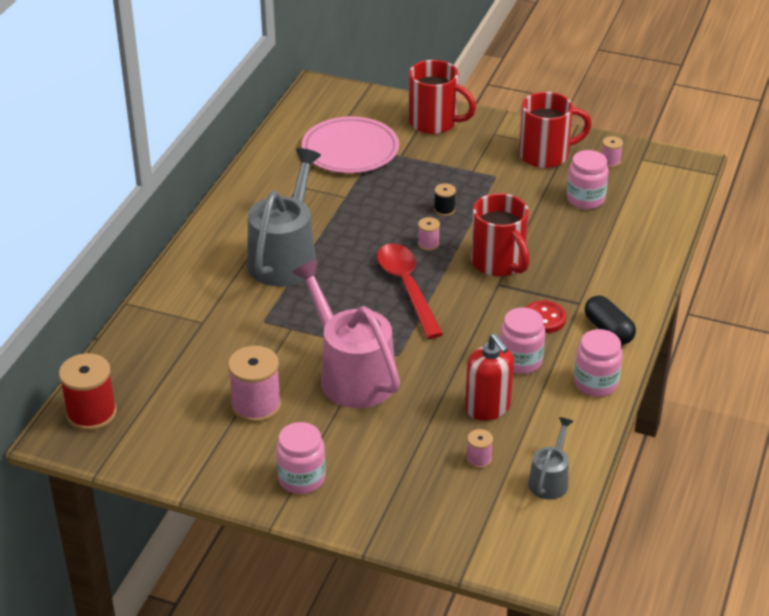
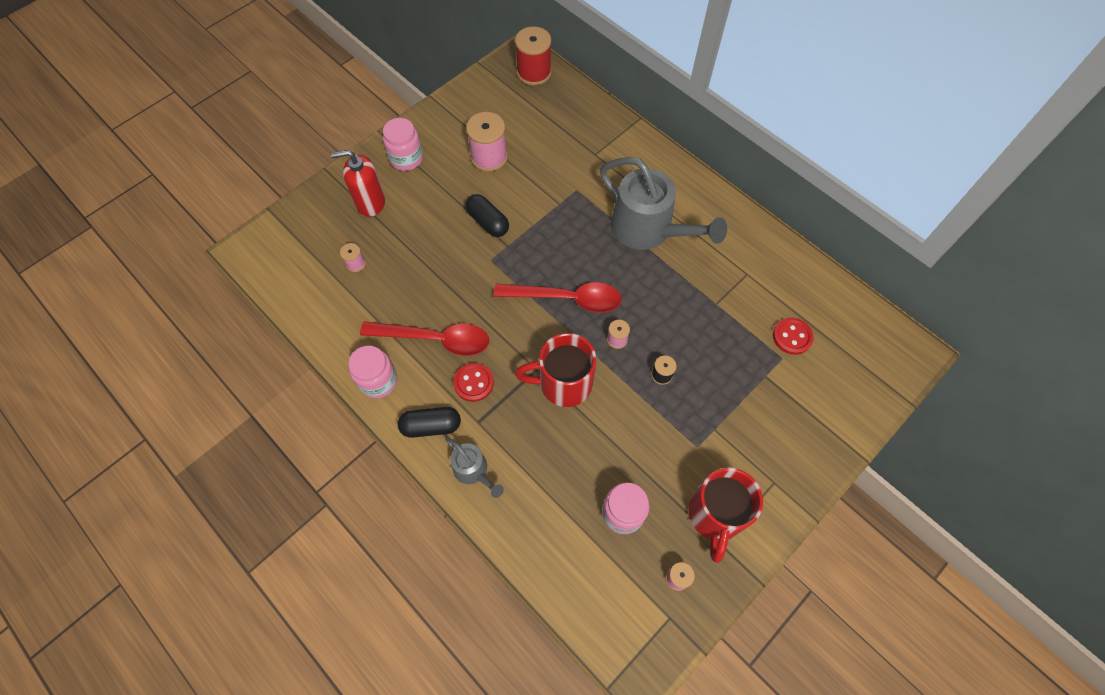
camera: 115 degrees right, 25 degrees up
pink watering can [292,260,400,408] -> black capsule [465,194,509,237]
pink plate [302,117,399,173] -> red button [773,317,814,355]
red mug [409,60,476,134] -> none
red soap dispenser [465,334,514,421] -> red soap dispenser moved to [331,150,385,217]
pink jar [500,307,545,374] -> red spoon [360,321,489,356]
grey watering can [528,417,574,500] -> grey watering can moved to [445,437,504,498]

